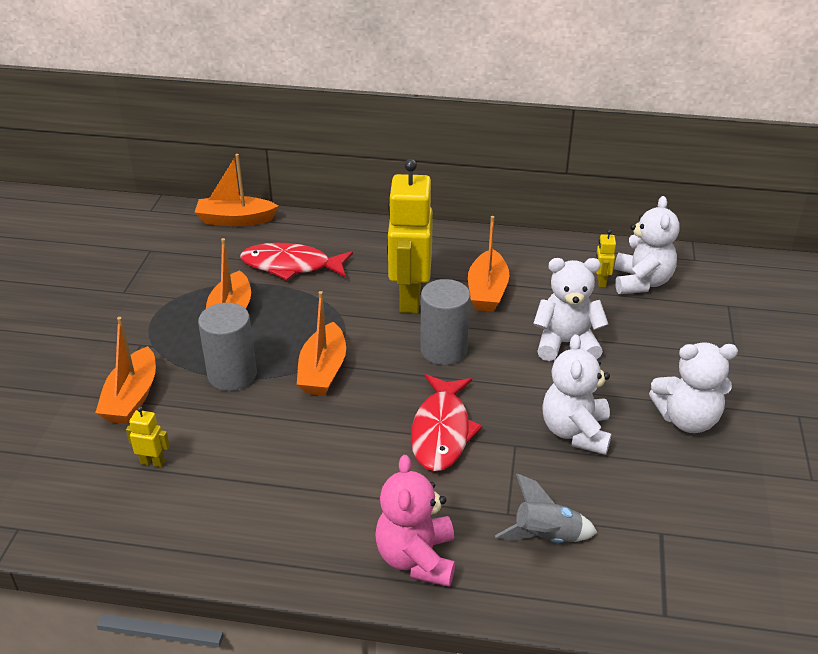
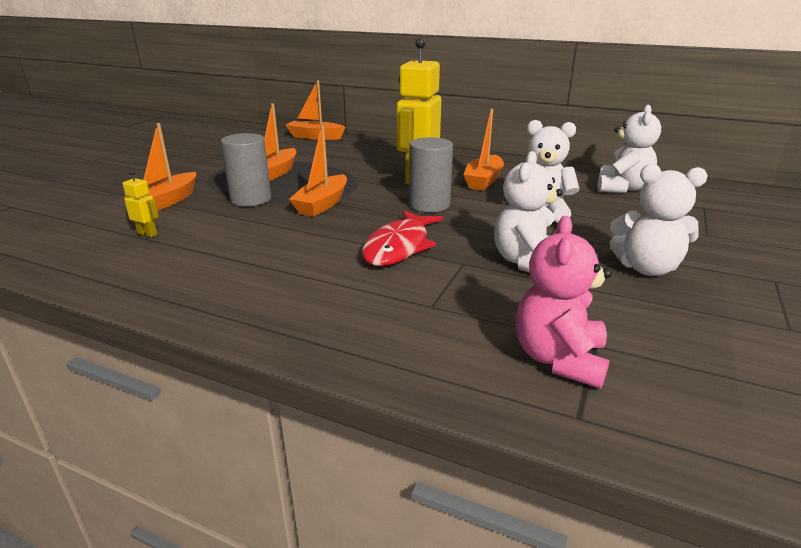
camera: 15 degrees right, 10 degrees down
red fish [240,243,353,280] -> none
pink teddy bear [375,455,455,587] -> pink teddy bear moved to [516,216,612,389]
grey rocket [495,473,598,543] -> none
yellow robot [596,229,616,287] -> none

